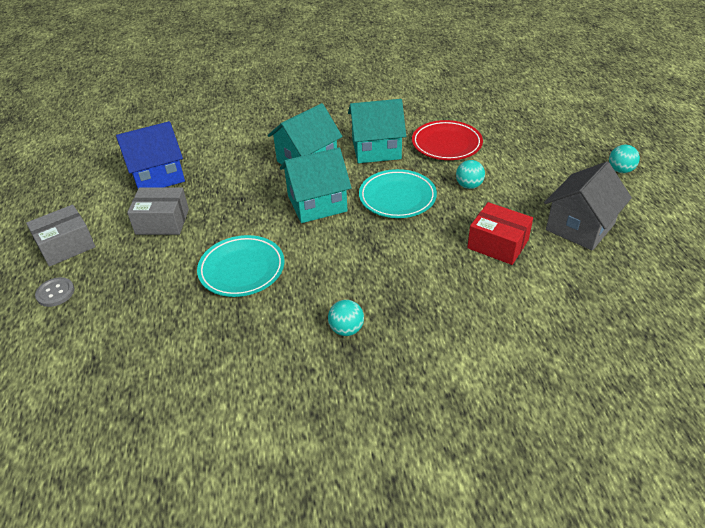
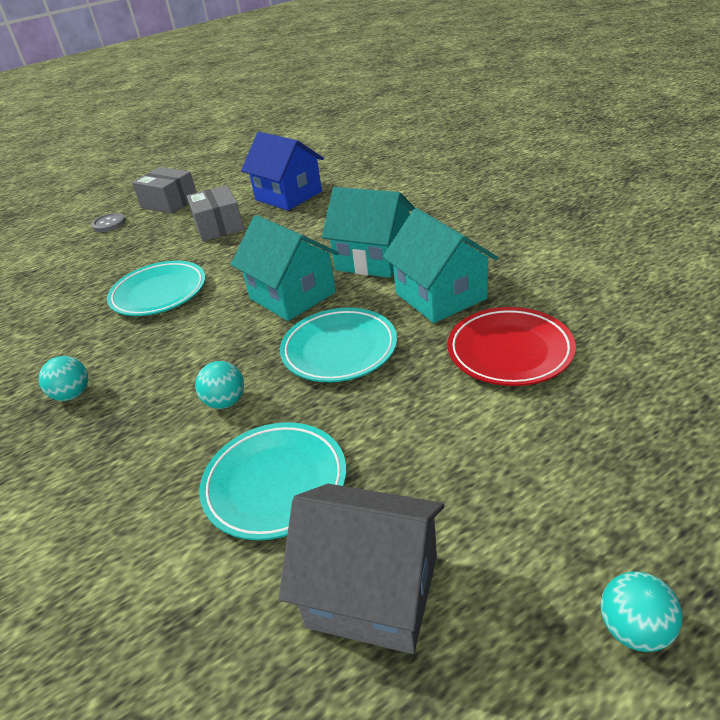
camera: 70 degrees right, 5 degrees down
turquoise ball [456,160,485,189] -> turquoise ball moved to [195,361,244,409]
red box [467,202,533,265] -> turquoise plate [199,422,346,540]

